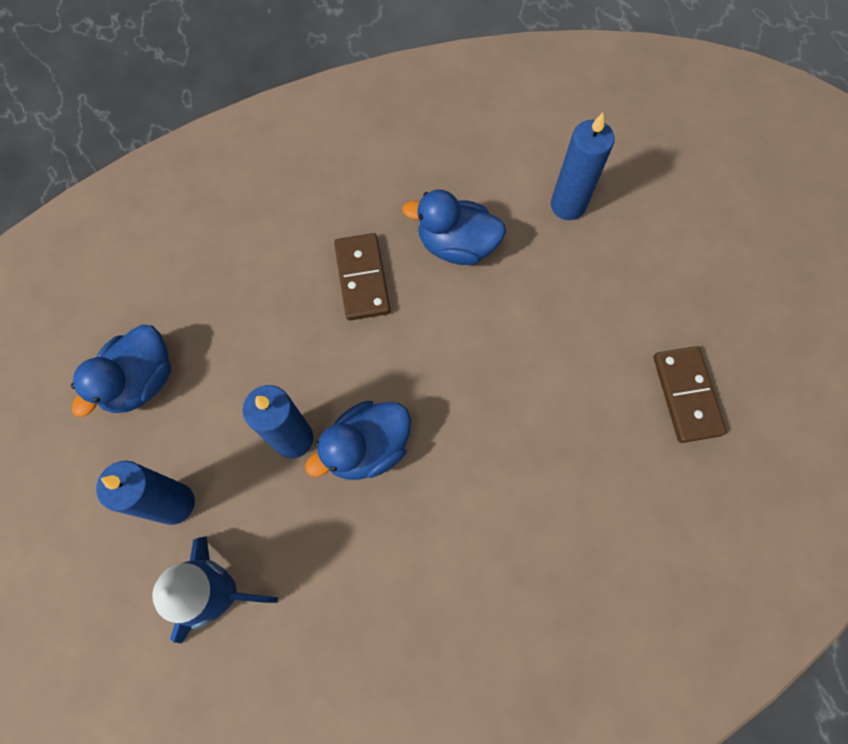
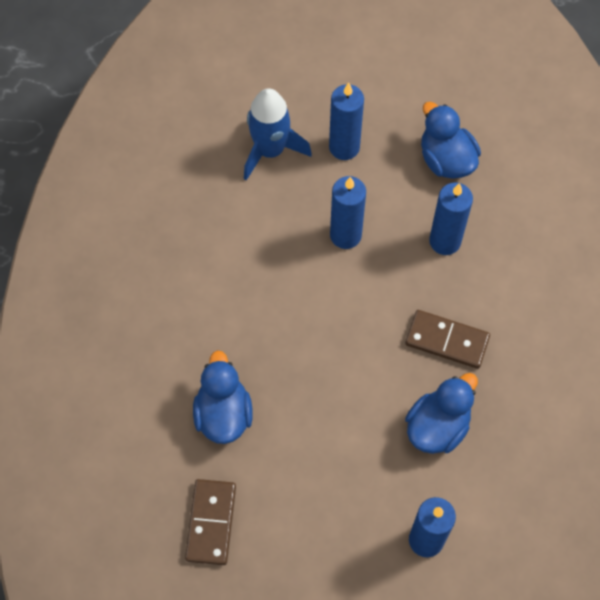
camera: 120 degrees right, 5 degrees down
blue duck [305,401,411,480] -> blue duck moved to [193,350,253,444]
brown domino [653,346,727,443] -> brown domino turned 75 degrees clockwise [185,479,236,565]
none -> blue candle [429,183,473,255]

